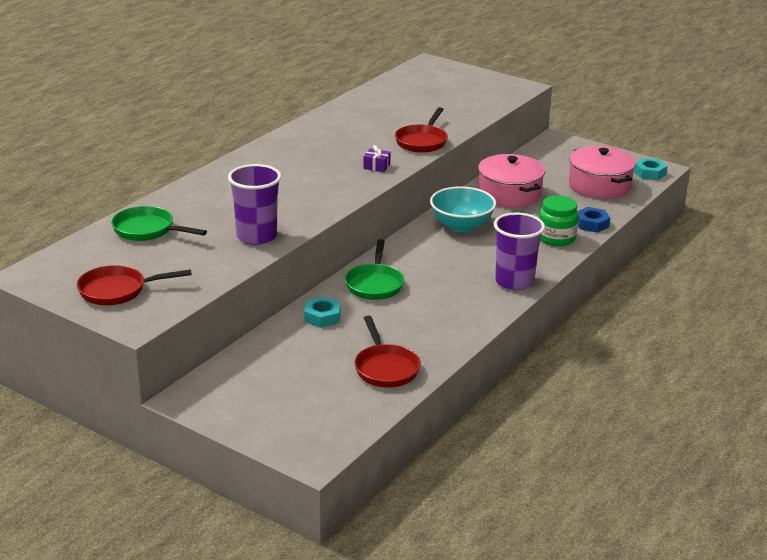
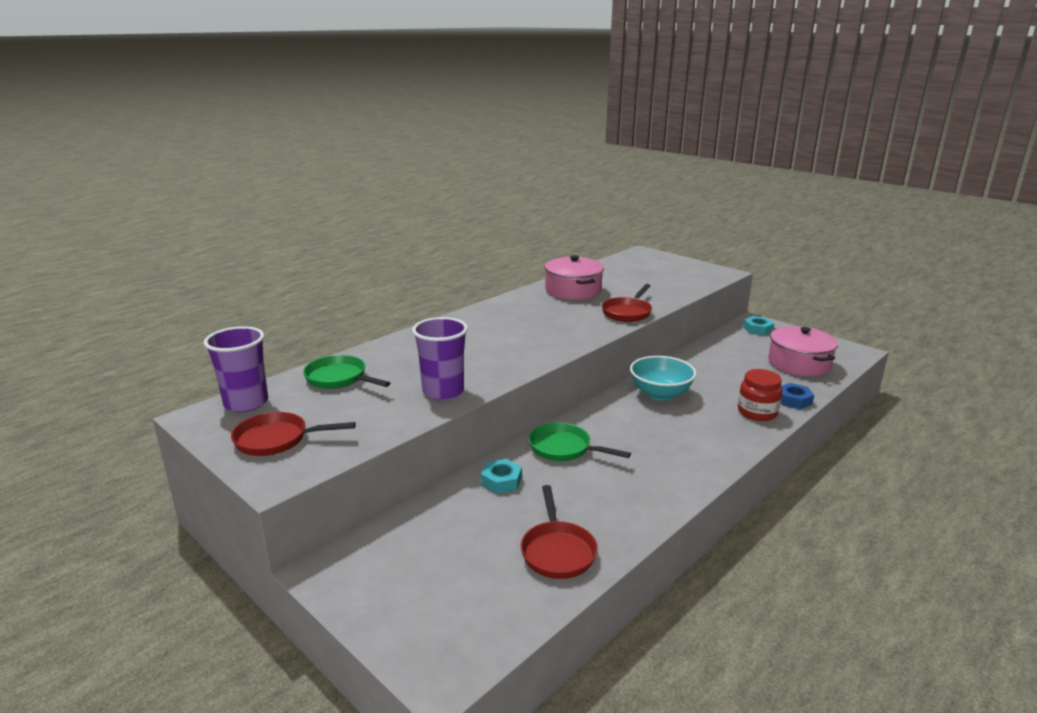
camera: 10 degrees right, 5 degrees down
green pan [345,239,404,300] -> green pan turned 105 degrees clockwise [529,422,631,461]
purple gift [363,145,391,172] -> none
pink pot [478,154,545,208] -> pink pot moved to [544,255,604,300]
purple cup [494,213,545,290] -> purple cup moved to [204,326,268,412]
green jar [539,195,579,246] -> red jar [738,369,782,421]
turquoise nut [633,158,667,180] -> turquoise nut moved to [743,316,774,335]

